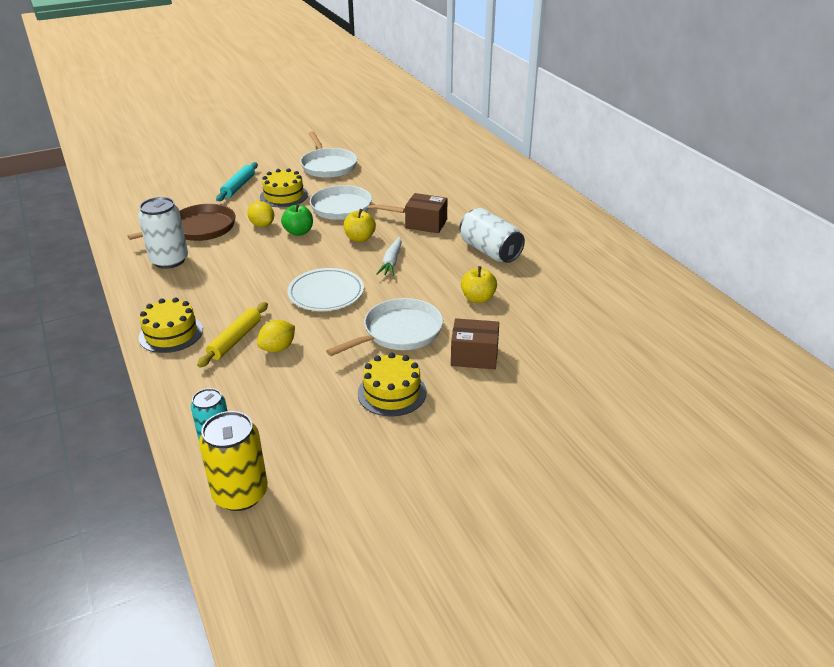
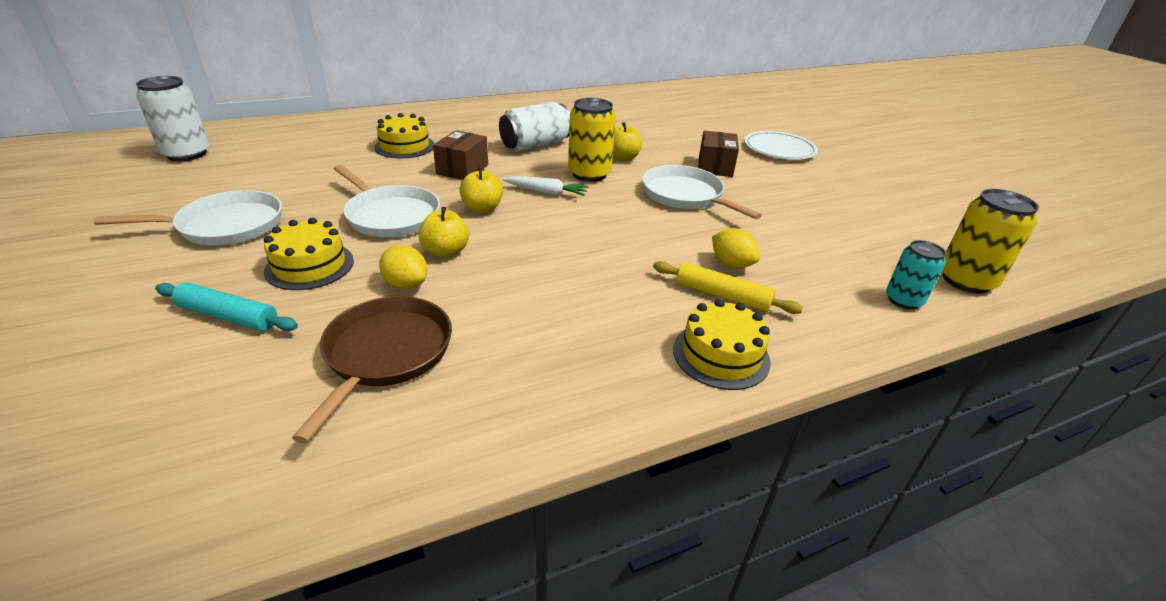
camera: 90 degrees left, 0 degrees up
brown pan [127,204,235,241] -> brown pan turned 45 degrees clockwise [292,296,452,444]
white can [138,197,188,269] -> white can moved to [136,76,209,161]
yellow lemon [247,201,274,227] -> yellow lemon turned 75 degrees clockwise [379,245,428,289]
green apple [281,203,313,236] -> yellow apple [418,207,469,258]
white plate [287,268,364,311] -> white plate moved to [744,131,818,160]
white pan [310,185,405,220] -> white pan turned 75 degrees counterclockwise [334,165,440,237]
yellow cake [358,352,427,417] -> yellow cake moved to [374,113,434,159]
none -> yellow can [568,98,616,182]

